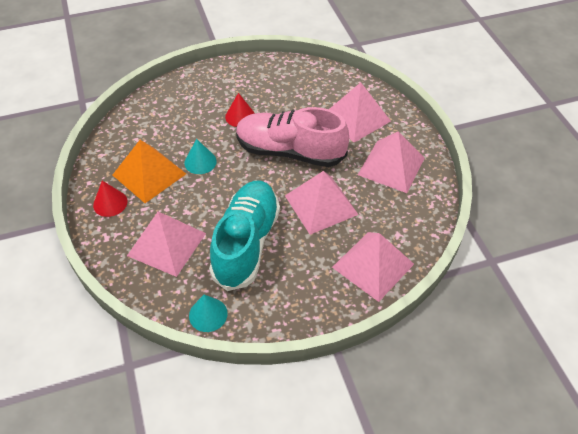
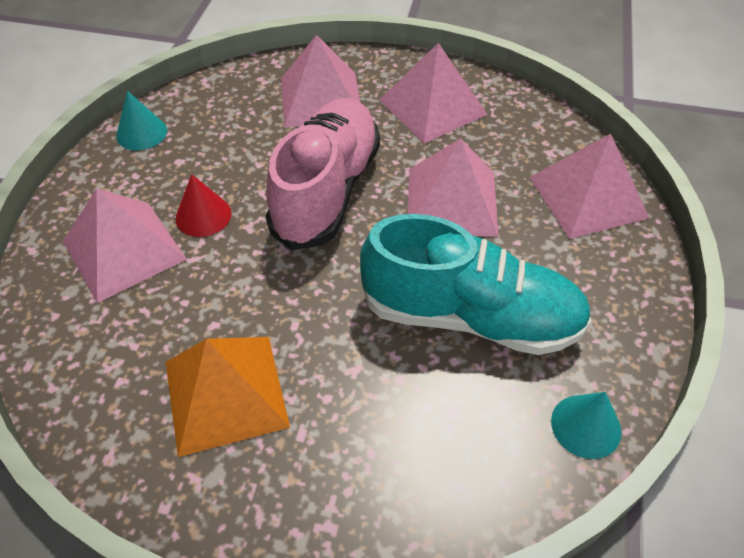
camera: 60 degrees left, 0 degrees up
red cone [93,181,127,217] -> none
pink pyramid [127,211,206,277] -> pink pyramid moved to [63,188,187,303]
turquoise cone [184,139,217,174] -> turquoise cone moved to [116,91,167,150]
turquoise shoe [209,180,280,291] -> turquoise shoe turned 150 degrees clockwise [360,214,592,355]
pink shoe [236,107,349,167] -> pink shoe turned 150 degrees clockwise [266,98,380,250]

